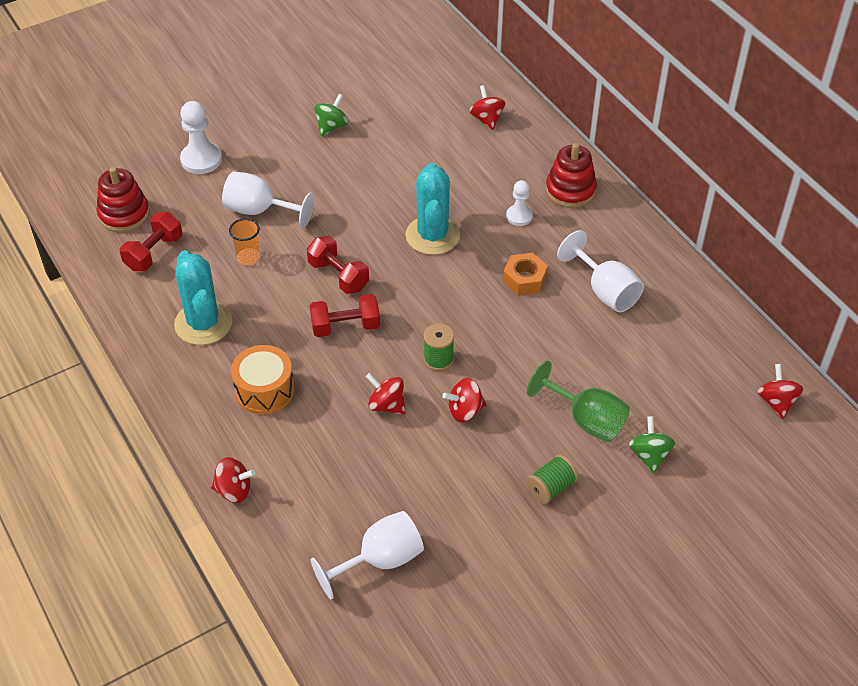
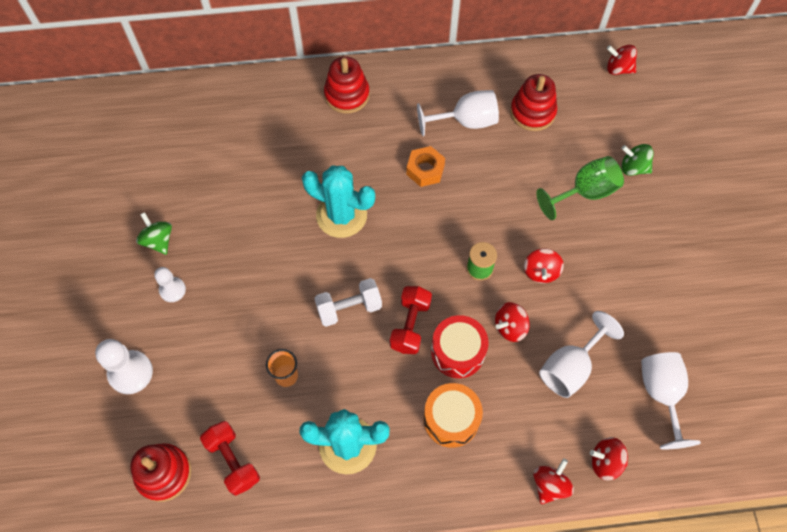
camera: 65 degrees left, 15 degrees up
white goblet [222,171,314,228] -> white goblet moved to [539,311,624,398]
red dumbbell [307,236,369,294] -> white dumbbell [314,278,382,327]
red spinning top [469,85,505,130] -> red spinning top moved to [590,437,628,481]
white pawn [506,180,533,226] -> white pawn moved to [154,267,186,302]
green spool [526,454,579,504] -> none
none -> red drum [431,315,489,378]
none -> red stacking toy [510,74,557,131]

